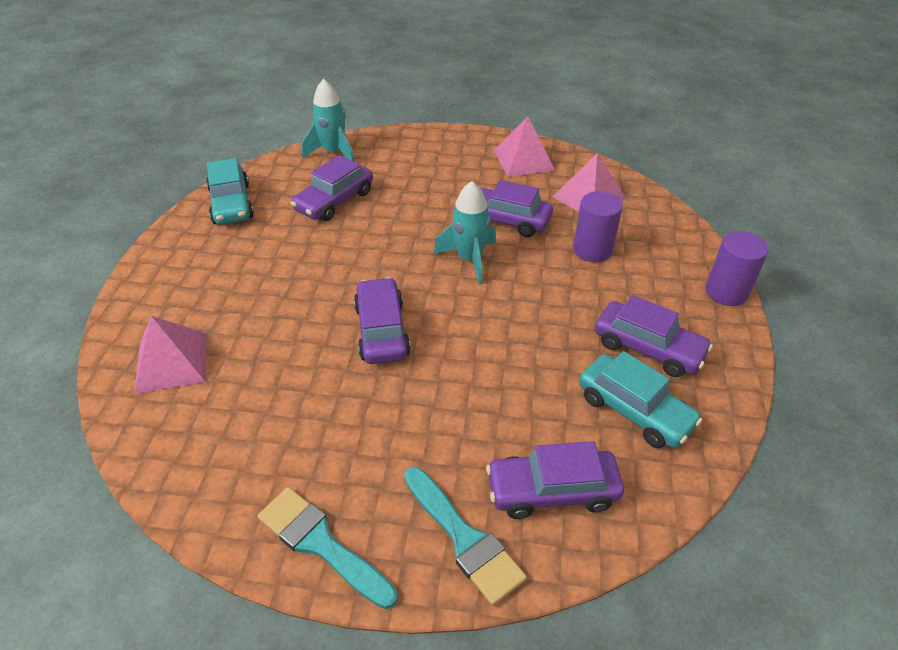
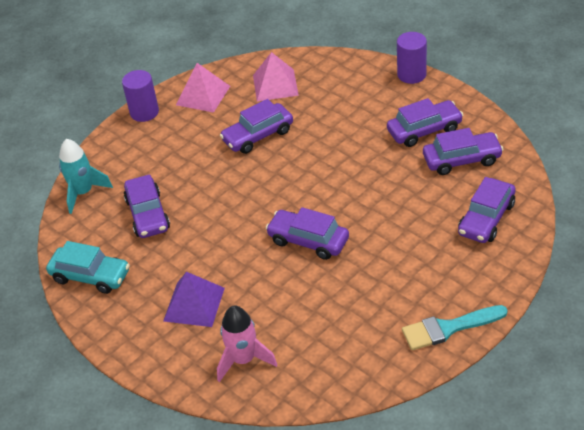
camera: 50 degrees left, 0 degrees up
pink pyramid [134,316,206,394] -> pink rocket [217,305,277,382]
turquoise brush [404,467,527,606] -> none
turquoise rocket [434,181,496,284] -> none
purple cylinder [573,191,623,262] -> purple cylinder moved to [122,70,159,122]
turquoise car [579,351,703,448] -> purple car [423,128,504,175]
none -> purple pyramid [163,272,225,327]

